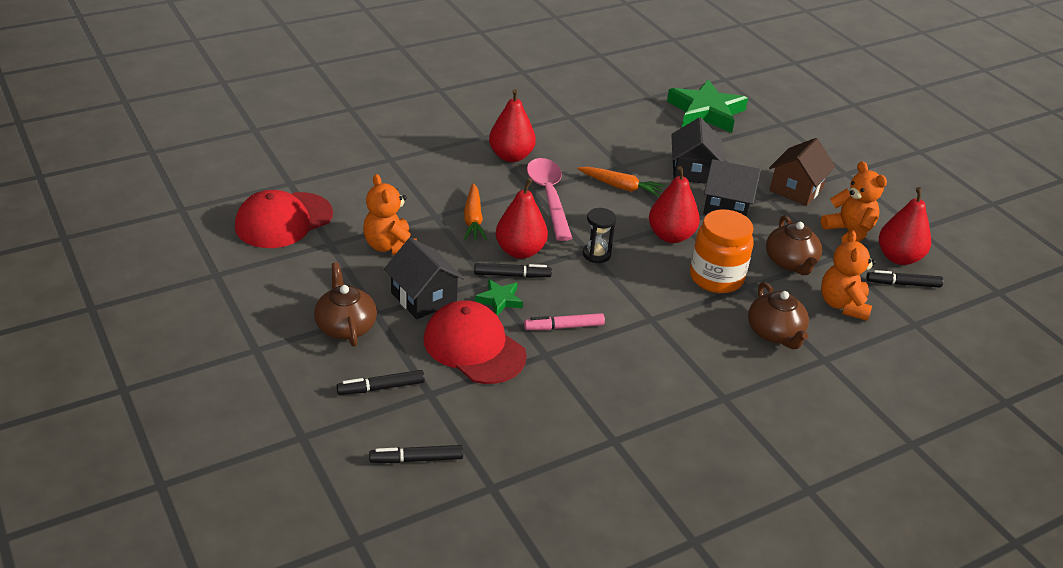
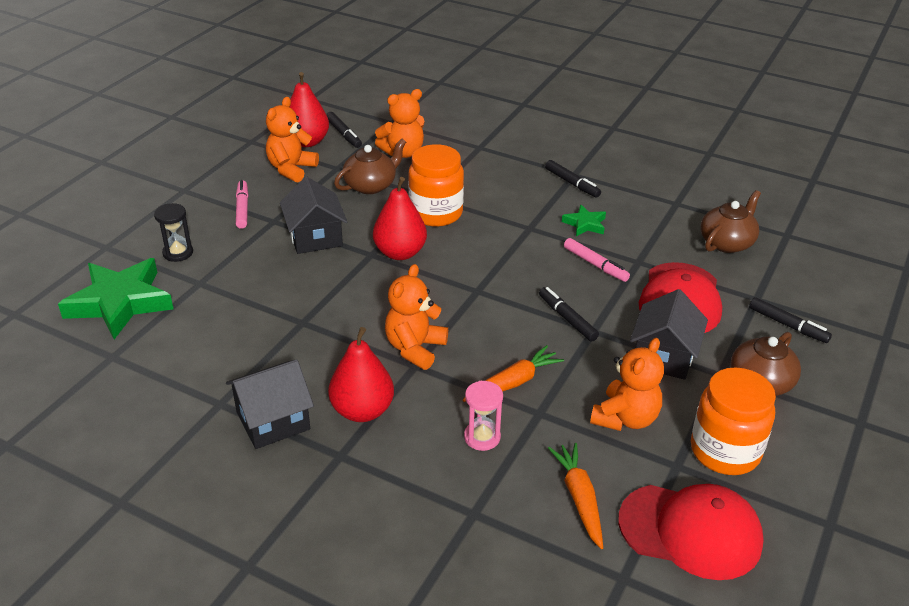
camera: 120 degrees left, 0 degrees up
black marker [369,445,463,463] -> black marker moved to [545,160,601,198]
green star [475,279,523,316] -> green star moved to [562,205,606,236]
red pear [496,178,548,259] -> none
pink spoon [527,158,572,241] -> orange teddy bear [385,264,448,370]
orange carrot [577,167,665,197] -> orange carrot moved to [548,443,603,549]
black hourglass [583,208,616,263] -> black hourglass moved to [154,203,193,262]
black house [671,117,724,184] -> black house moved to [226,359,314,449]
brown teapot [748,282,809,349] -> brown teapot moved to [701,190,761,253]
brown house [769,138,835,206] -> pink marker [236,180,249,229]
none -> pink hourglass [464,381,503,451]
none -> orange jar [691,367,776,475]

